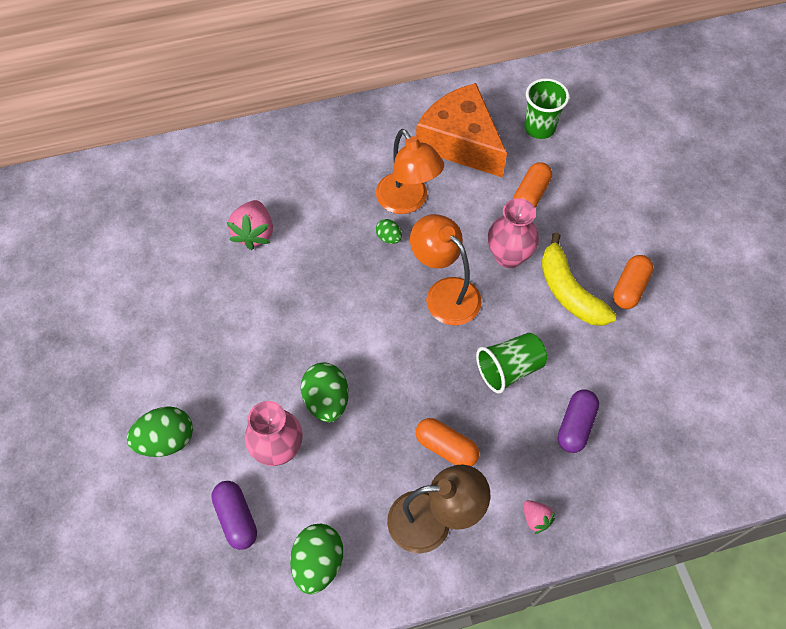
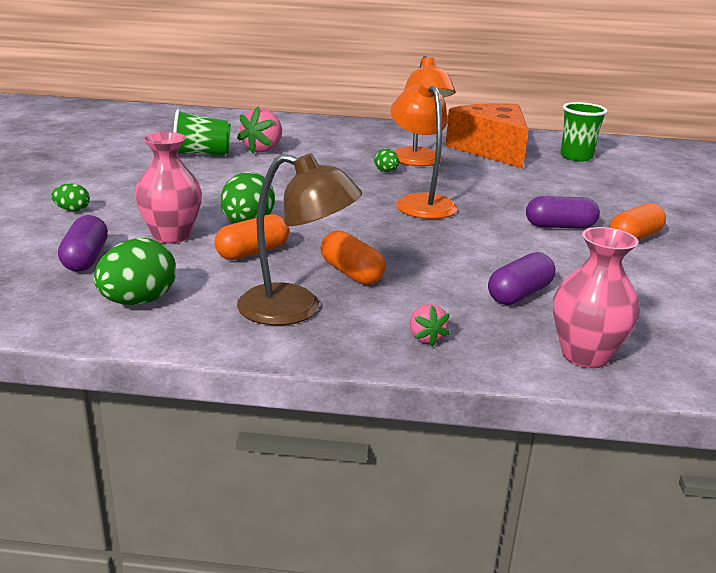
camera: 20 degrees right, 35 degrees down
green egg [127,406,193,457] -> green egg [51,183,90,211], size x0.54
green cup [476,333,547,393] -> green cup moved to [173,109,231,156]
pink vase [488,198,539,268] -> pink vase moved to [553,227,640,368]
orange capsule [513,162,552,208] -> orange capsule moved to [214,214,289,260]
yellow banana [541,232,616,326] -> purple capsule [526,196,600,229]

